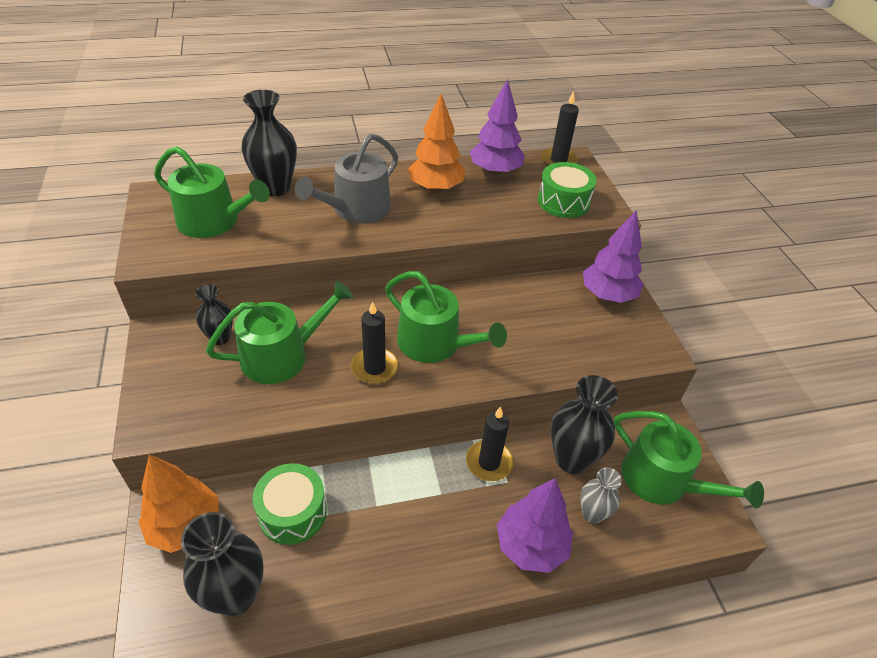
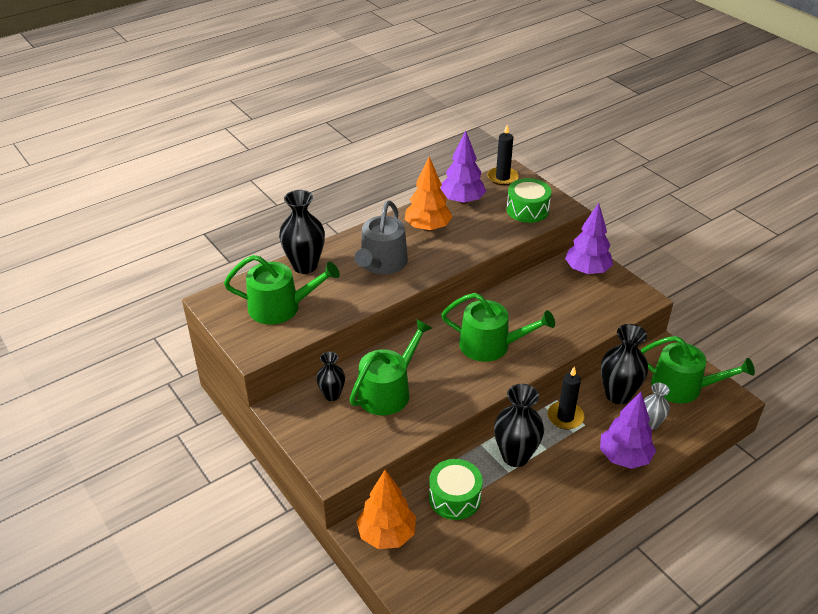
camera: 20 degrees left, 5 degrees down
black vase [181,512,264,616] -> black vase moved to [494,384,544,467]
black candle [351,301,399,384] -> none

